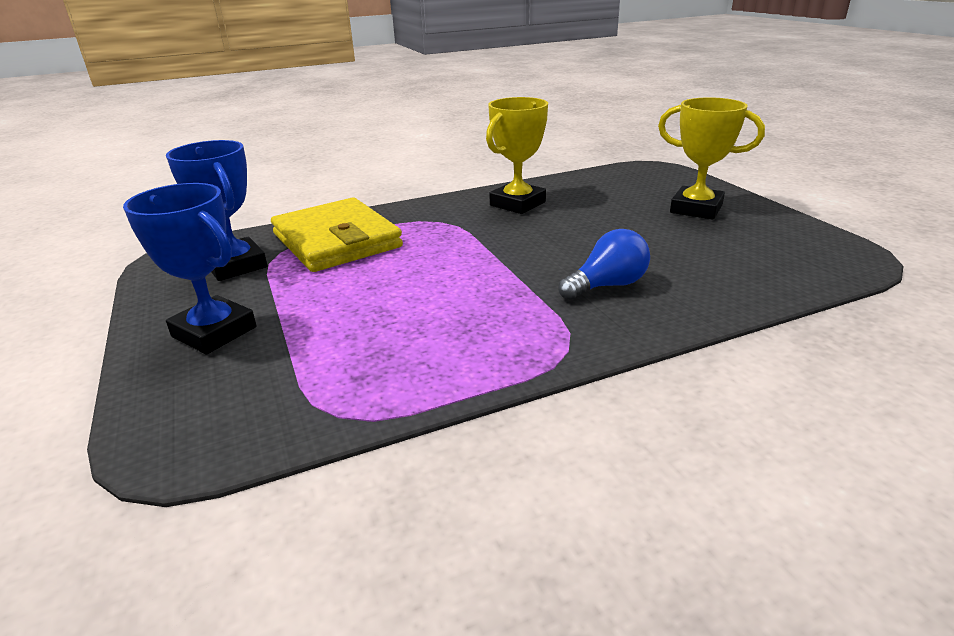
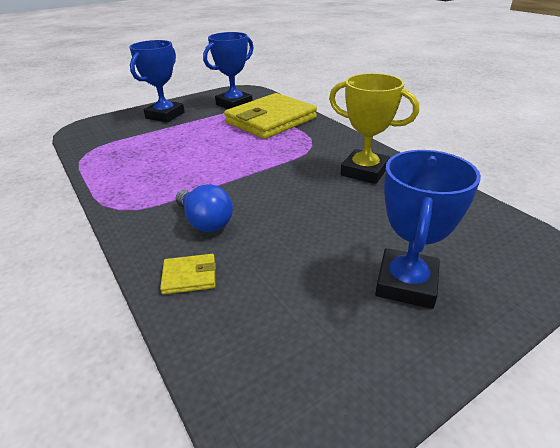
camera: 80 degrees right, 5 degrees up
yellow trophy [658,97,765,220] -> blue trophy [375,150,481,309]
none -> yellow wallet [160,254,216,294]

